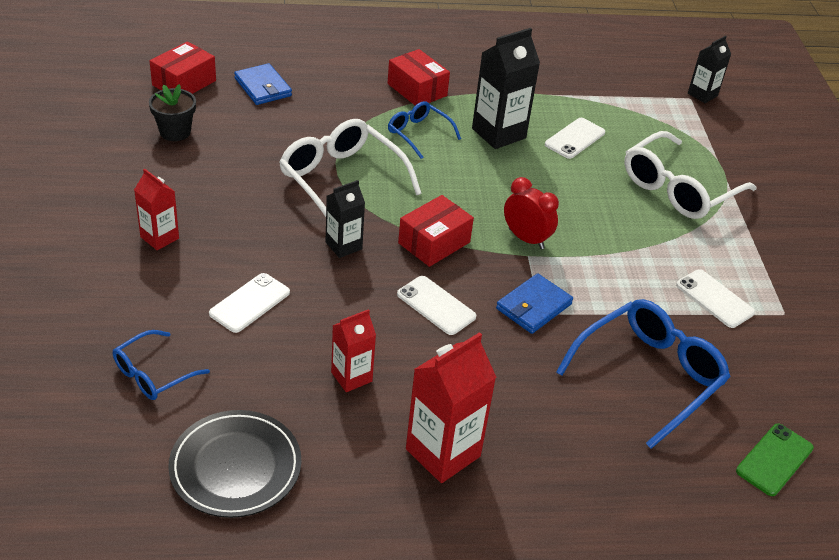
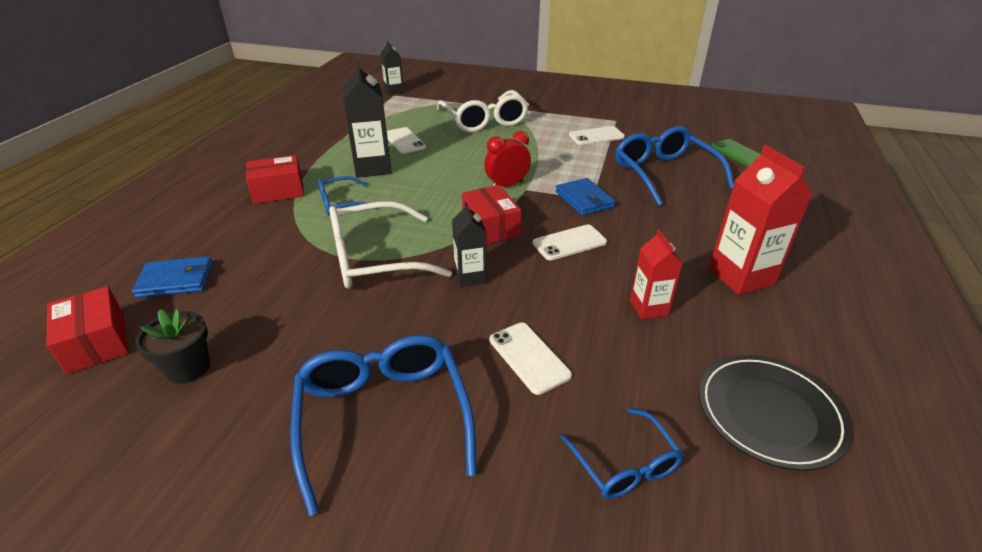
camera: 65 degrees left, 5 degrees down
red carton [134,168,179,250] -> blue glasses [290,335,477,516]

